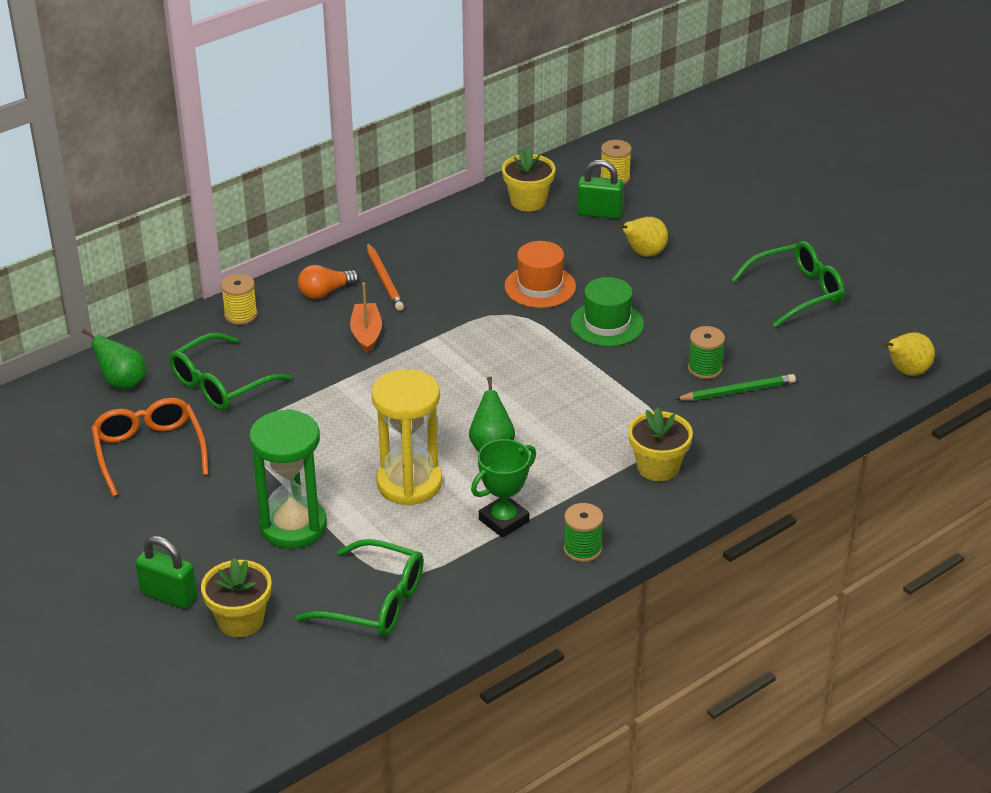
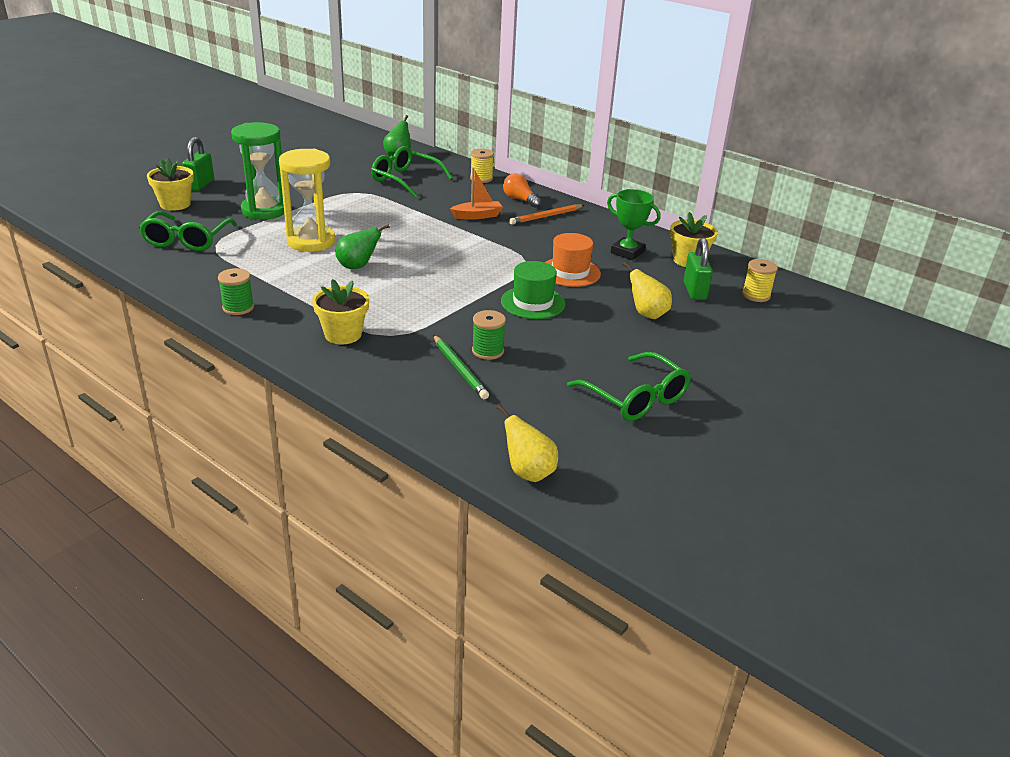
camera: 75 degrees right, 5 degrees down
orange glasses [91,398,209,497] -> none
green trophy [471,439,536,538] -> green trophy moved to [607,189,661,260]

